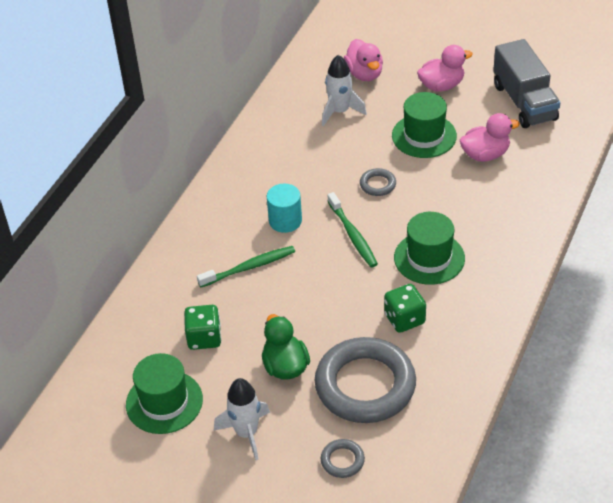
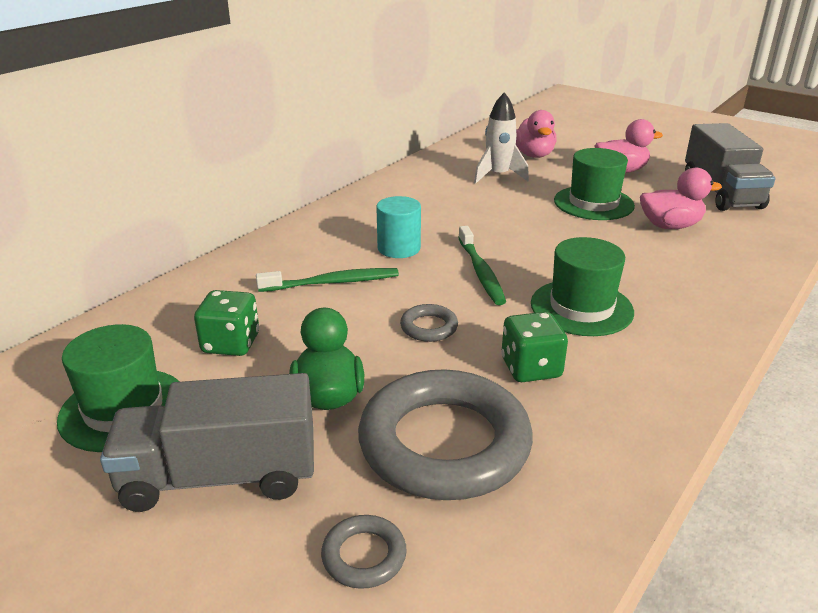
camera: 10 degrees right, 15 degrees down
white rocket [214,378,270,460] -> grey truck [100,373,314,512]
grey ring [360,168,396,196] -> grey ring moved to [400,304,458,342]

